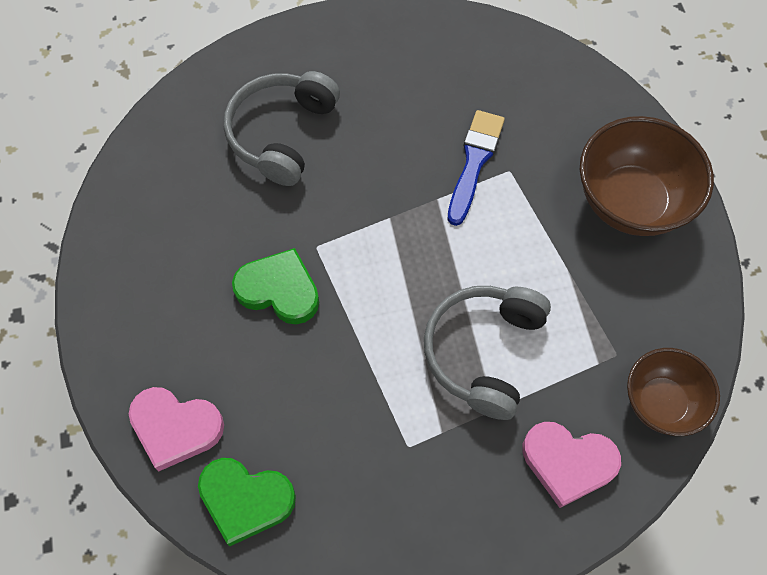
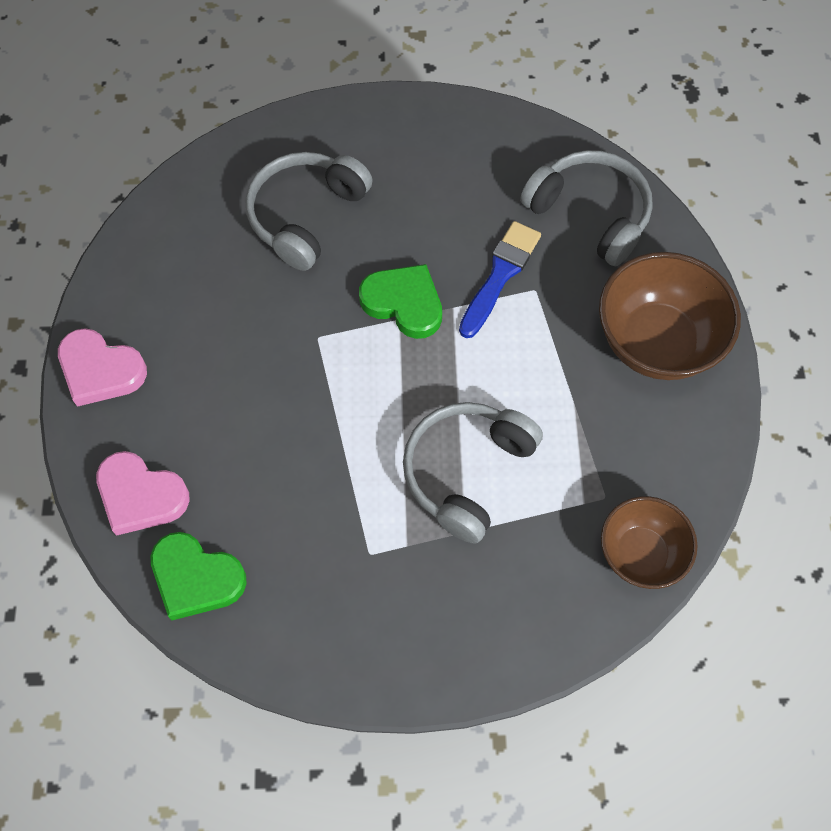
camera: 10 degrees right, 0 degrees up
green heart [232,248,319,324] -> green heart moved to [359,264,442,339]
pink heart [523,422,621,508] -> pink heart moved to [58,328,147,407]
none -> grey headphones [520,150,653,266]

